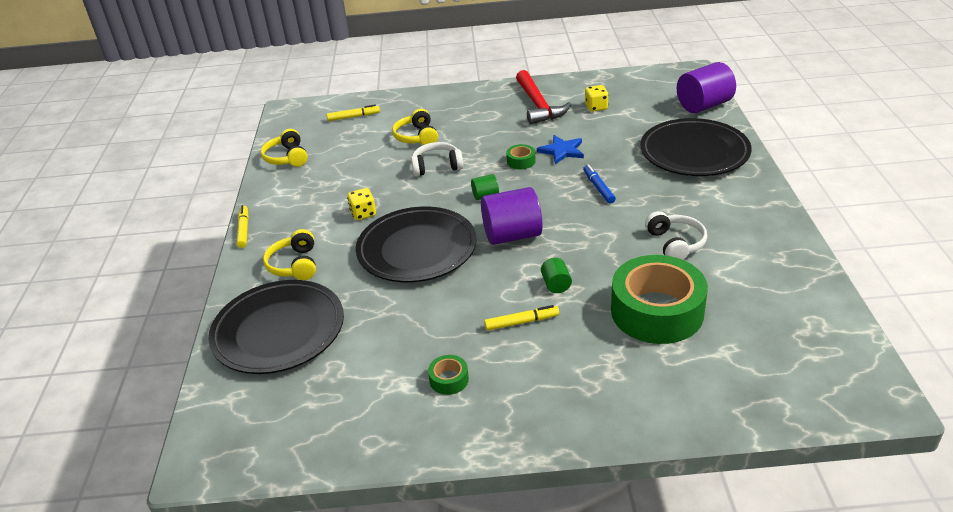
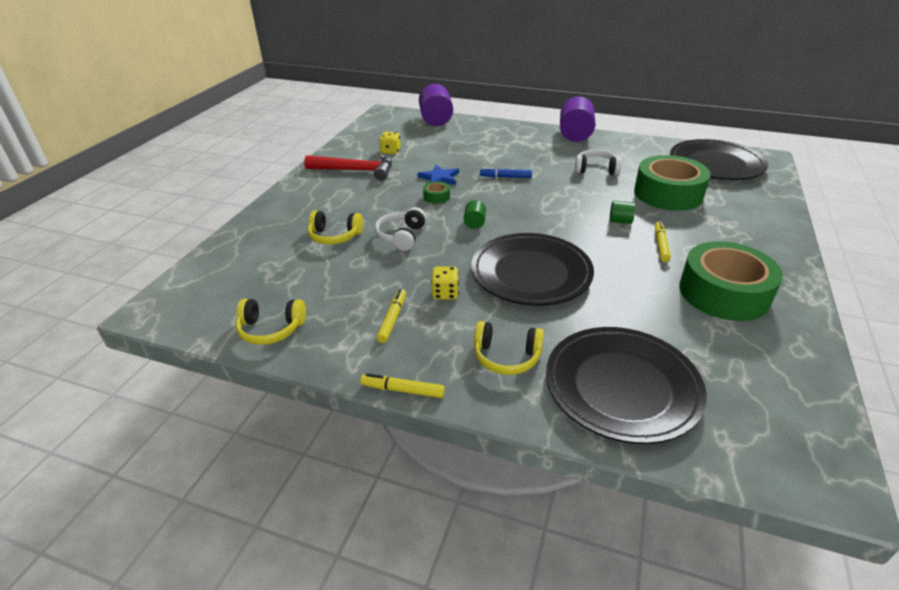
camera: 70 degrees left, 0 degrees up
yellow marker [327,105,380,121] -> yellow marker moved to [376,289,406,343]
green tape [428,355,469,395] -> green tape [679,241,783,321], size x2.47
purple cylinder [481,187,543,245] -> purple cylinder moved to [560,96,595,142]
black plate [640,118,752,176] -> black plate moved to [670,139,768,180]

